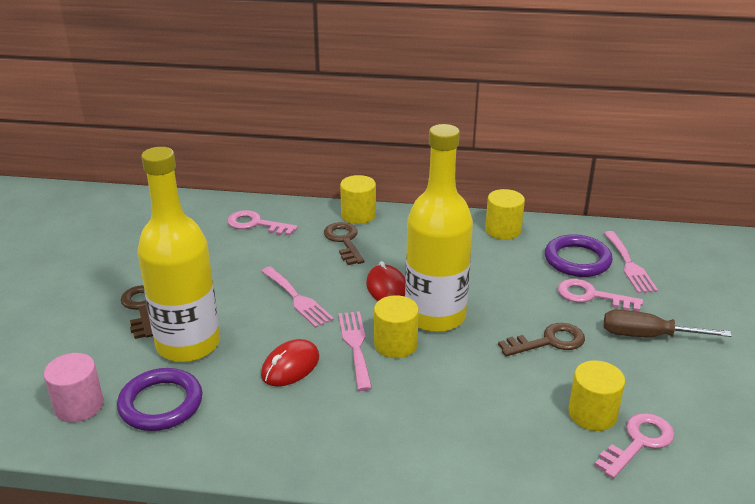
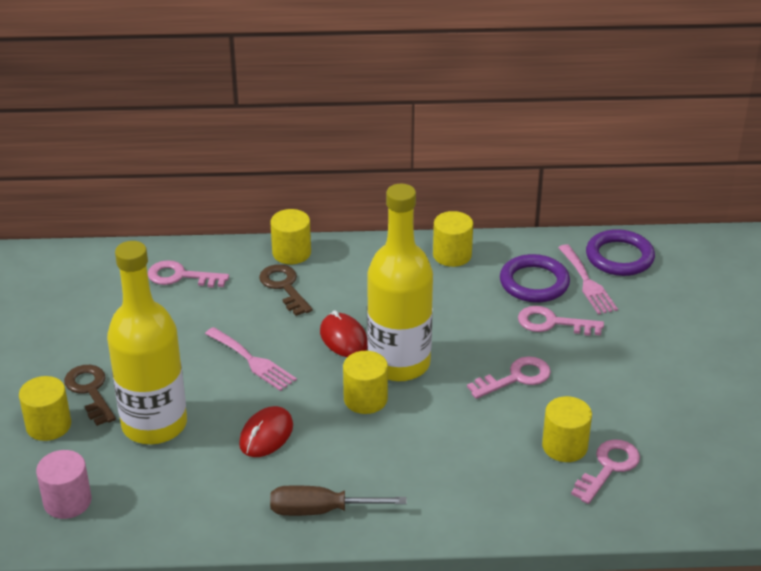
camera: 10 degrees left, 5 degrees up
purple ring [117,368,202,431] -> purple ring moved to [586,229,655,276]
pink fork [338,311,372,391] -> none
brown key [498,323,585,356] -> pink key [467,356,551,399]
brown screwdriver [604,310,732,337] -> brown screwdriver moved to [270,485,407,516]
none -> yellow cylinder [19,376,71,441]

